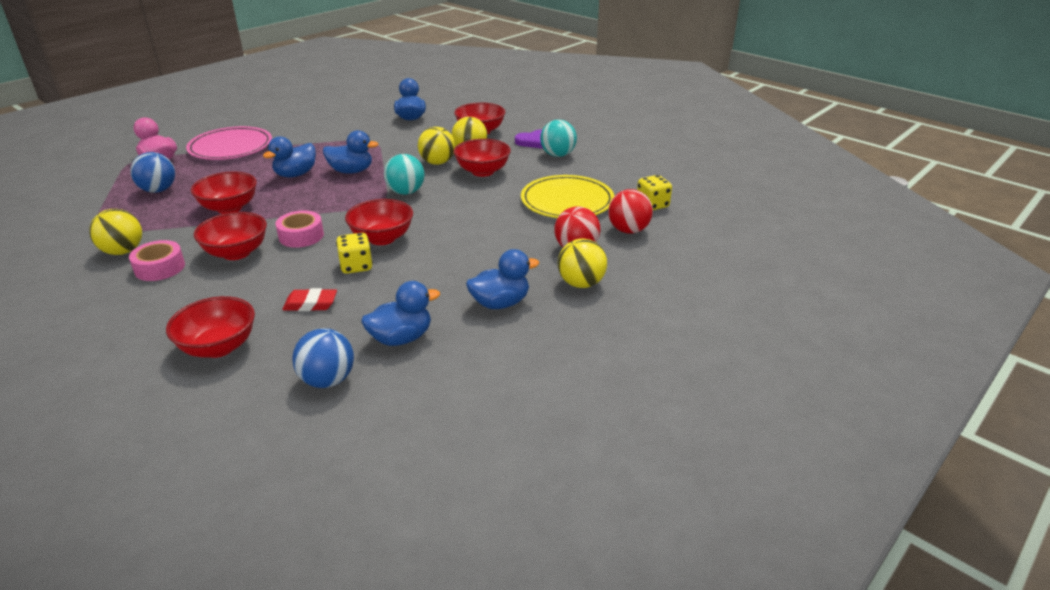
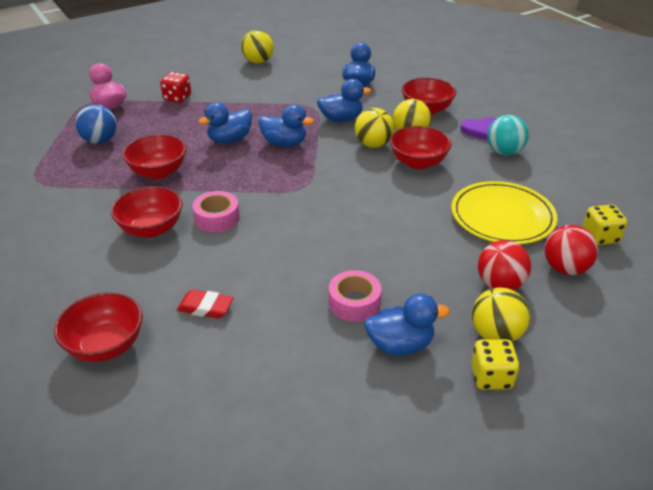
camera: 15 degrees right, 5 degrees up
yellow ball [89,209,142,255] -> yellow ball moved to [241,30,274,64]
pink tape [129,240,185,281] -> pink tape moved to [329,270,382,322]
pink plate [186,126,272,160] -> red dice [160,72,191,103]
blue ball [292,328,354,388] -> none
yellow dice [336,233,373,274] -> yellow dice moved to [471,339,520,390]
red bowl [345,199,413,245] -> none
blue duck [362,281,440,346] -> blue duck moved to [317,79,372,122]
turquoise ball [384,154,425,195] -> none

